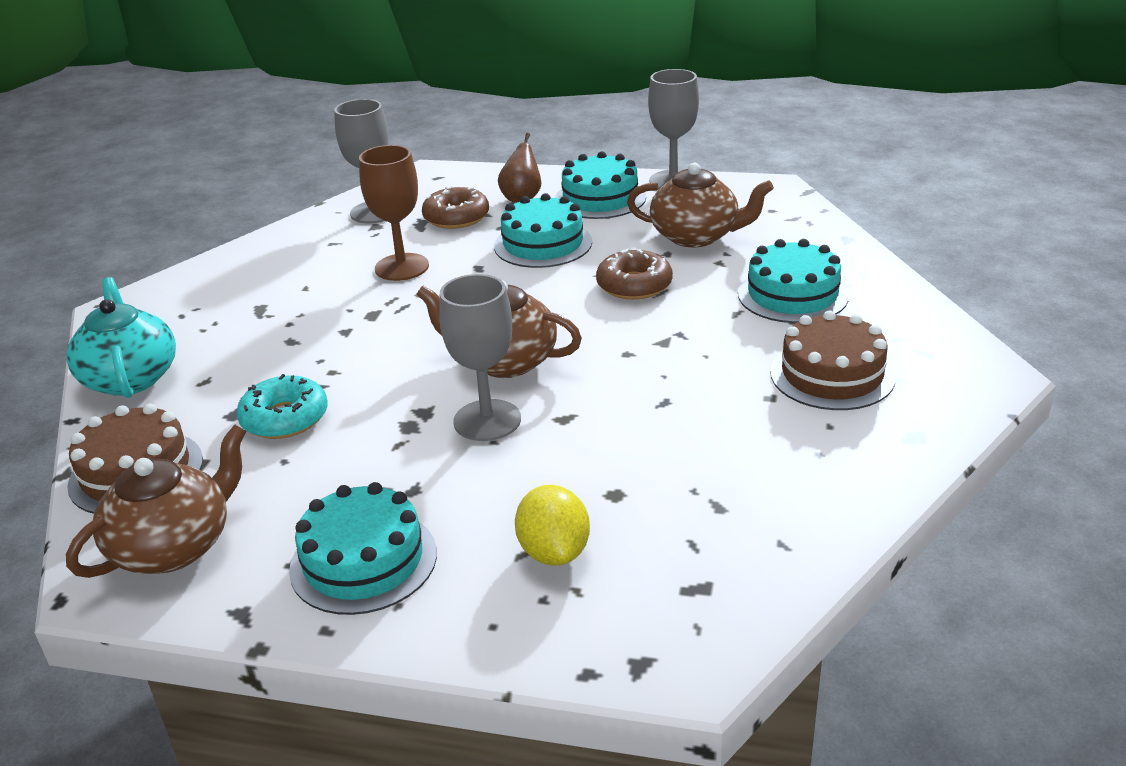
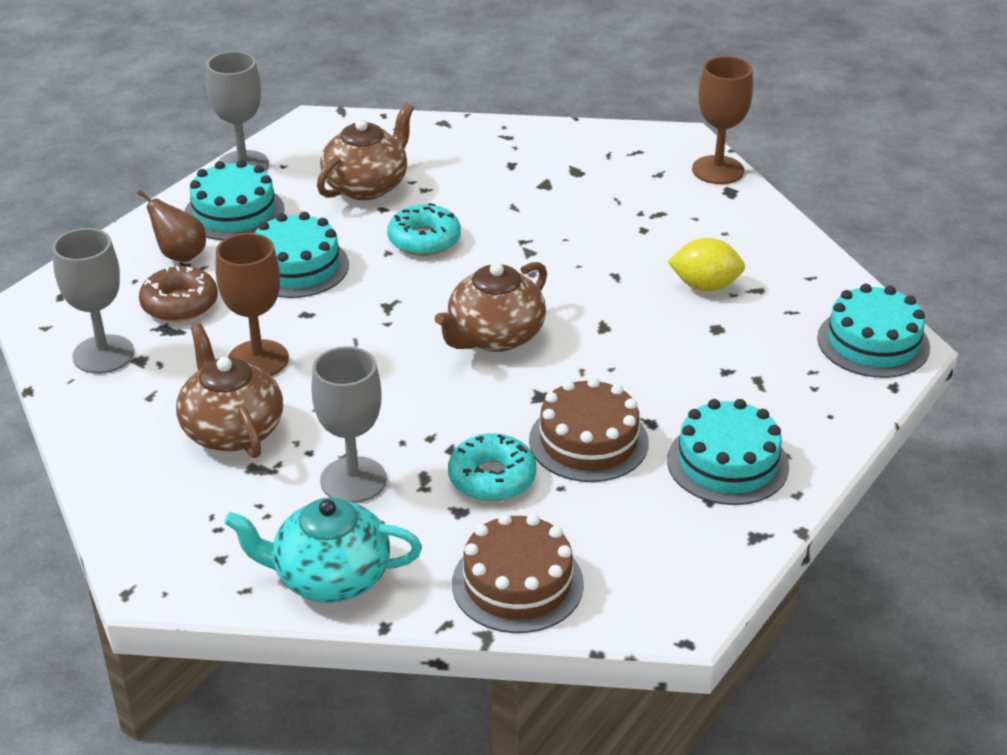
camera: 70 degrees left, 5 degrees up
brown teapot [66,425,246,578] -> brown teapot moved to [176,324,283,458]
grey goblet [439,274,521,441] -> grey goblet moved to [311,346,387,503]
yellow lemon [515,485,590,566] -> yellow lemon moved to [667,238,745,291]
brown donut [596,248,673,300] -> turquoise donut [387,203,461,256]
turquoise cake [738,239,849,323] -> turquoise cake moved to [817,284,930,378]
brown cake [770,311,896,410] -> brown cake moved to [529,377,649,482]
none -> brown goblet [692,56,753,184]

